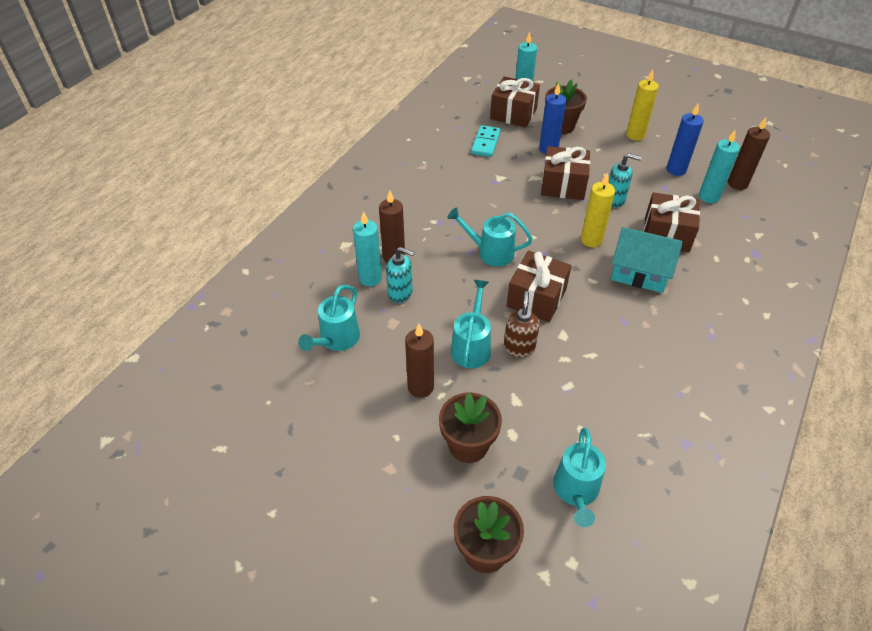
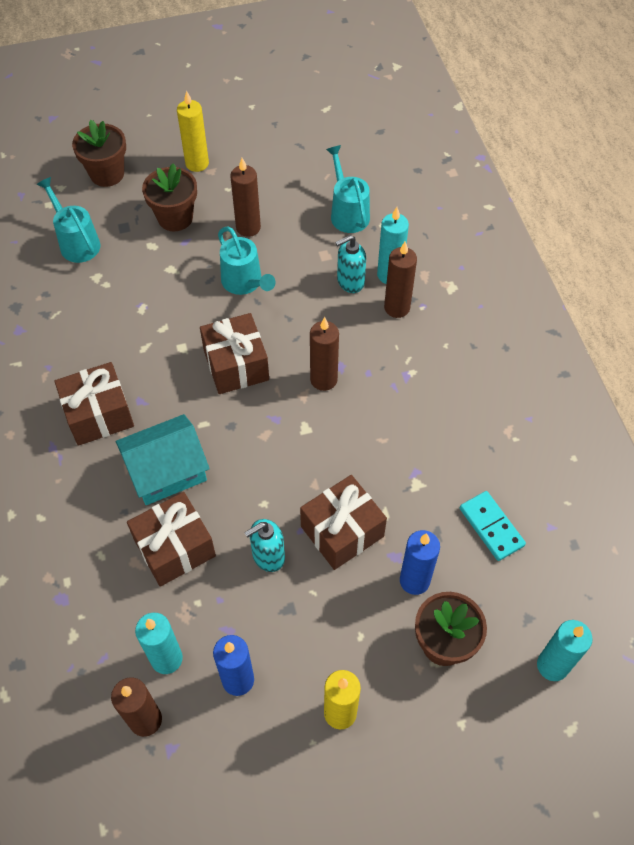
camera: 135 degrees right, 10 degrees up
turquoise watering can [447,207,533,267] -> brown candle [310,317,339,391]
brown gift [490,77,540,128] -> brown gift moved to [54,362,134,446]
brown soap dispenser [504,291,540,357] -> none
yellow candle [581,172,615,247] -> yellow candle moved to [177,90,209,172]

